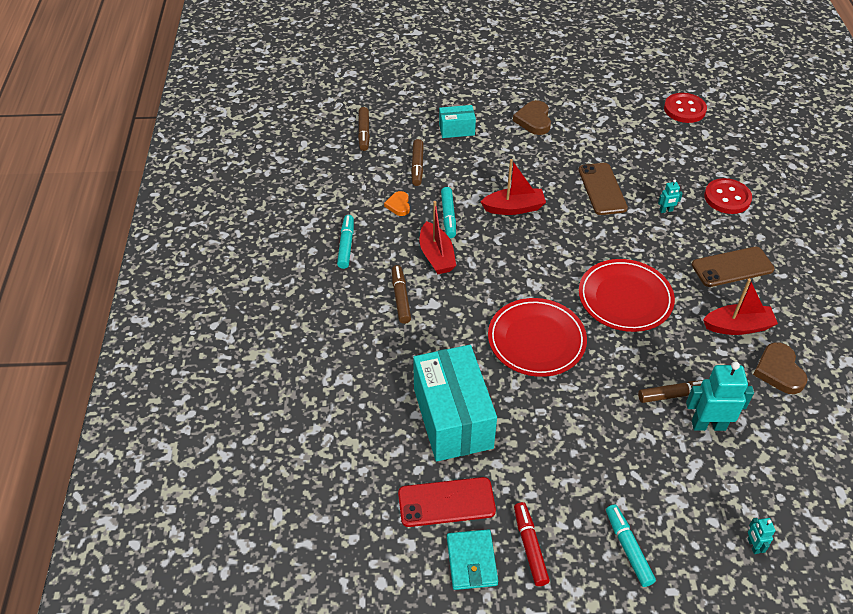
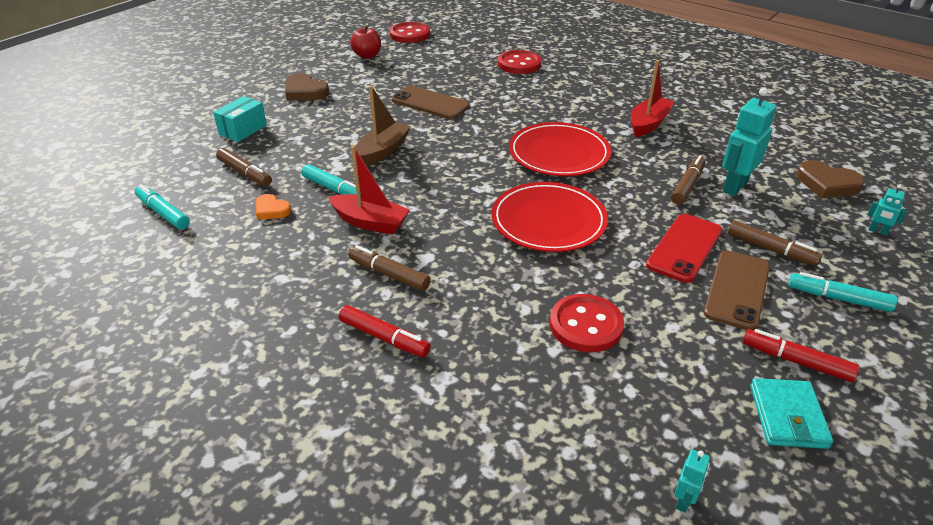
camera: 50 degrees left, 10 degrees down
turquoise marker [337,215,354,269] -> turquoise marker moved to [135,184,190,229]
brown marker [358,107,370,151] -> brown marker moved to [728,221,822,266]
red phone [398,477,496,527] -> red phone moved to [646,214,722,283]
turquoise box [413,345,497,461] -> red button [550,294,624,353]
turquoise wallet [447,529,498,590] -> turquoise wallet turned 60 degrees clockwise [750,378,833,449]
red boat [480,159,546,215] -> brown boat [355,86,411,166]
turquoise robot [658,179,683,213] -> turquoise robot moved to [674,450,710,513]
brown phone [692,247,775,287] -> brown phone moved to [704,250,770,330]
brown heart [753,342,808,394] -> brown heart moved to [796,160,865,198]
none -> red marker [339,305,431,357]
none -> red apple [350,25,381,59]

